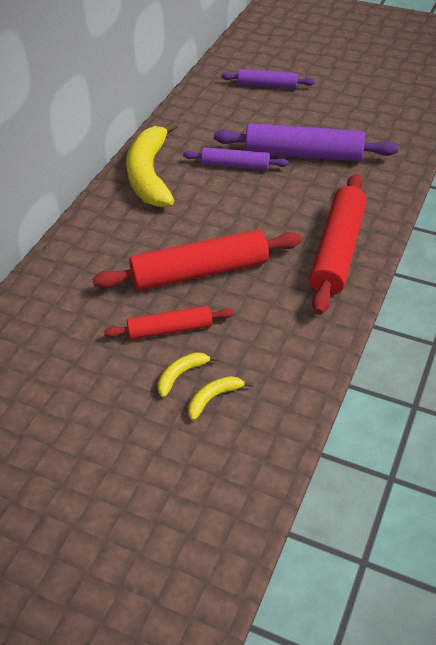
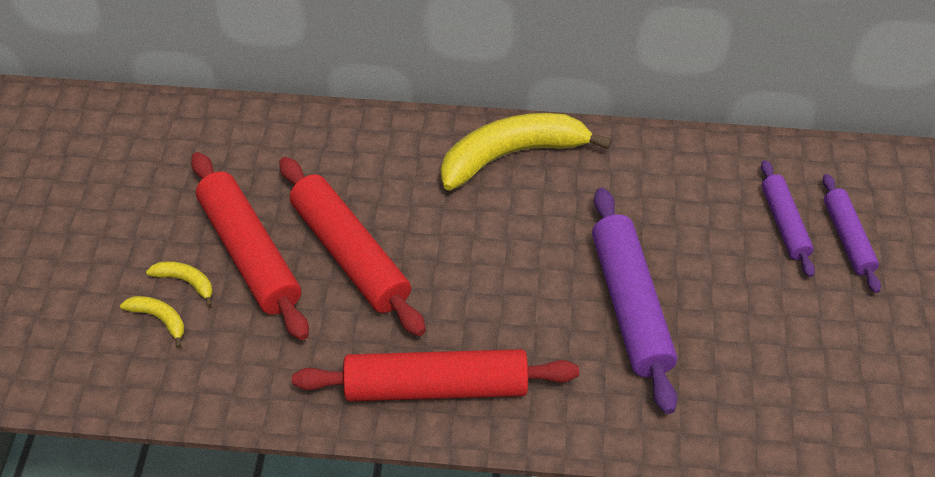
camera: 70 degrees right, 5 degrees up
red rolling pin [104,306,234,340] -> red rolling pin [191,152,309,340], size x1.74
purple rolling pin [183,147,289,170] -> purple rolling pin moved to [823,174,881,293]

